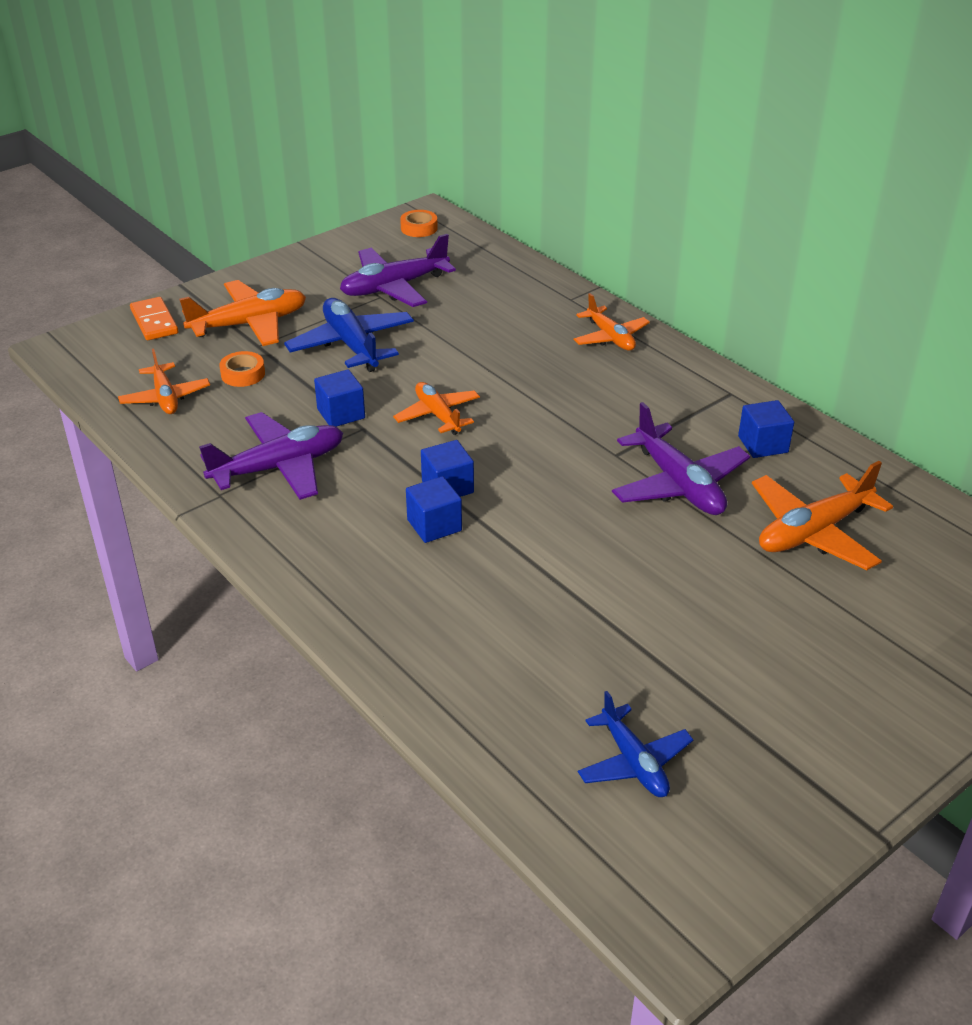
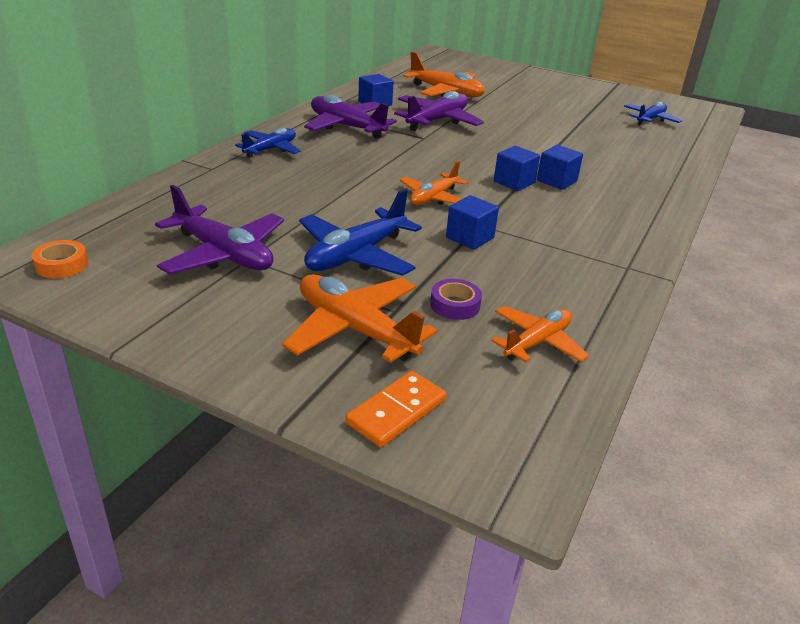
camera: 115 degrees left, 5 degrees down
purple plane [199,412,343,500] -> purple plane moved to [304,95,397,139]
orange tape [219,351,265,387] -> purple tape [430,279,482,320]
orange plane [574,293,650,351] -> blue plane [235,128,300,158]

